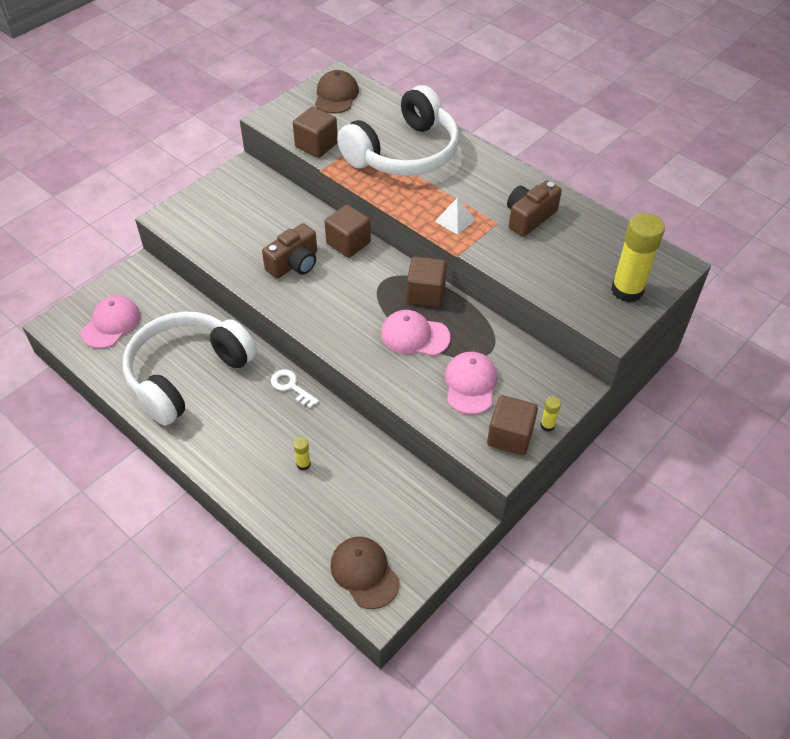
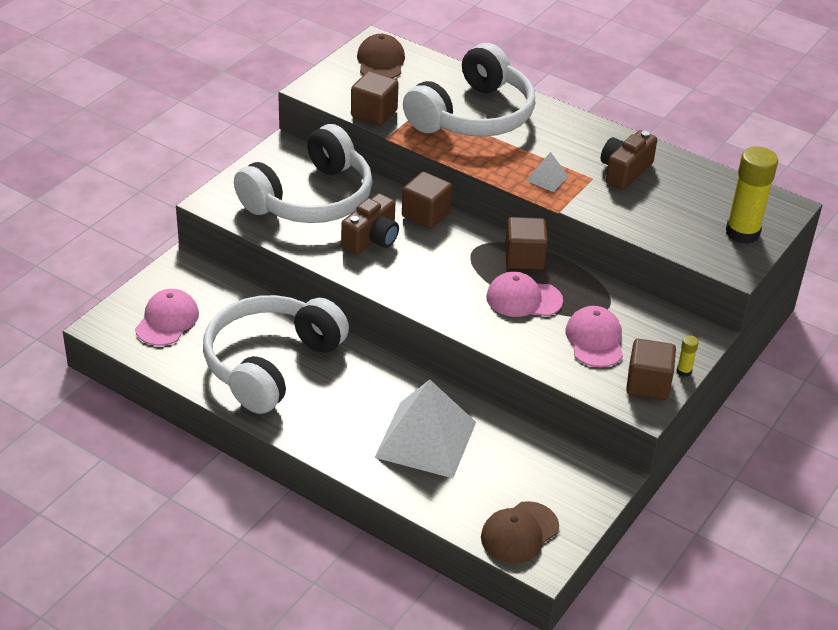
camera: 10 degrees left, 10 degrees down
white key [271,369,319,408] -> none
yellow glue stick [293,437,311,470] -> white pyramid [374,379,476,478]
brown cap [330,536,400,609] -> brown cap turned 90 degrees counterclockwise [481,501,559,563]
none -> white headphones [234,124,373,223]

